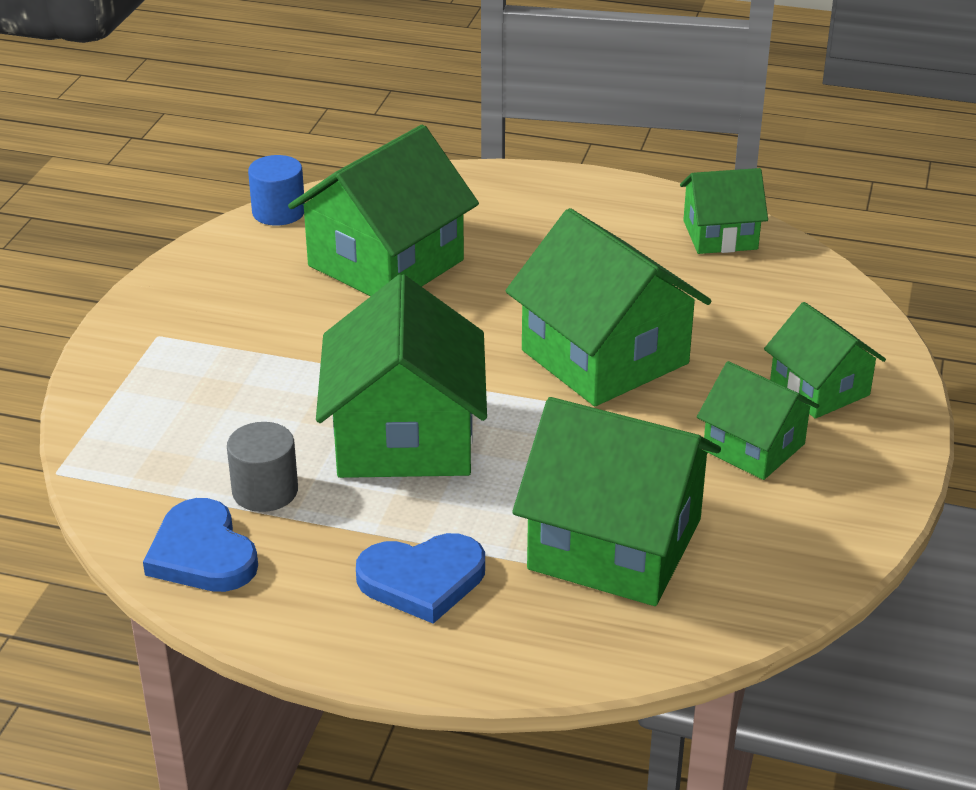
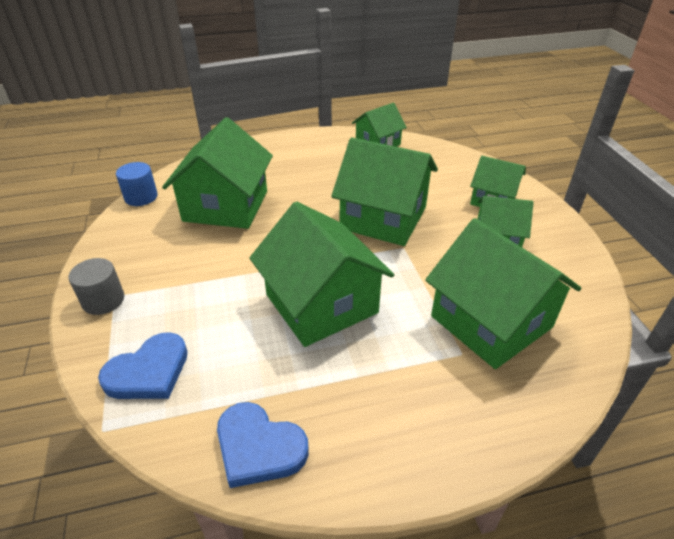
camera: 30 degrees left, 5 degrees up
grey cylinder [227,422,298,512] -> grey cylinder moved to [69,258,124,315]
blue heart [356,533,485,624] -> blue heart moved to [98,332,188,399]
green house [512,397,721,606] -> green house turned 60 degrees clockwise [425,218,581,369]

